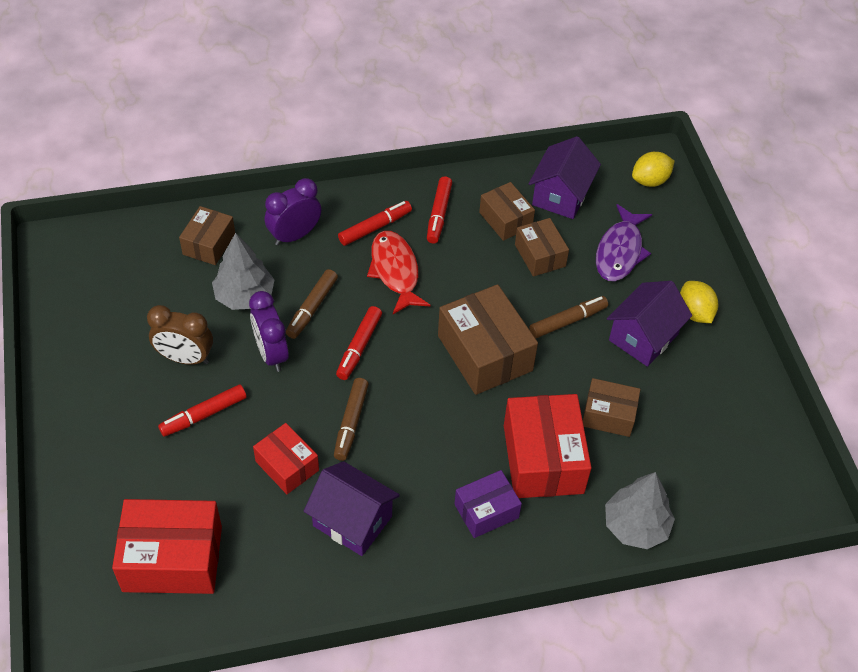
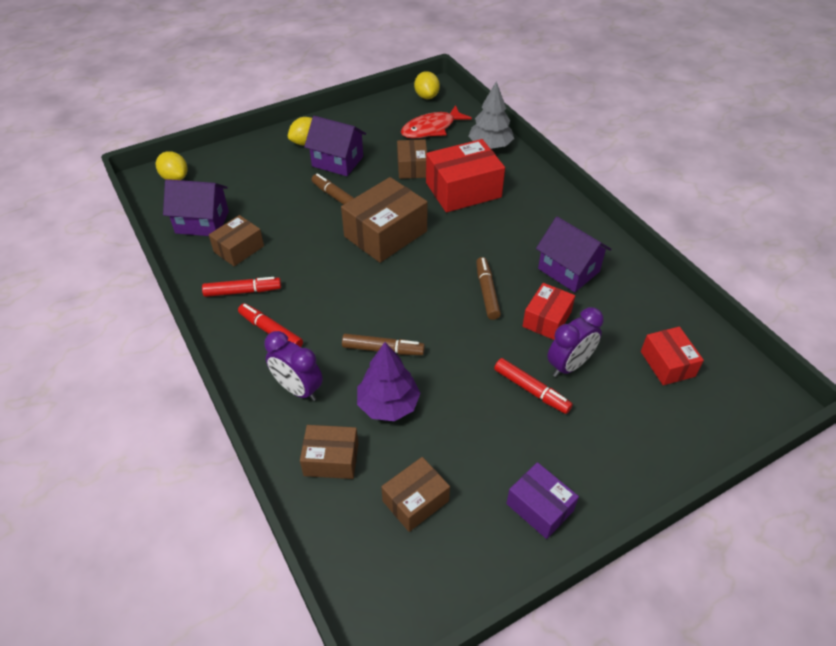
camera: 105 degrees left, 5 degrees down
red box [112,499,222,594] -> red box [641,327,704,385], size x0.59
brown clock [147,305,213,365] -> none
grey tree [212,233,275,310] -> purple tree [357,342,420,421]
purple clock [249,291,289,372] -> purple clock moved to [547,307,604,377]
purple house [304,461,400,556] -> purple house turned 60 degrees counterclockwise [536,217,611,292]
brown marker [334,378,369,461] -> brown marker turned 90 degrees counterclockwise [476,257,501,320]
red marker [336,306,382,380] -> none
red fish [367,231,431,314] -> red fish moved to [401,105,472,139]
purple box [454,470,522,538] -> purple box moved to [506,462,579,539]
brown box [515,218,569,277] -> brown box moved to [381,457,450,532]
purple fish [596,204,652,281] -> none
none -> yellow lemon [414,71,440,99]

